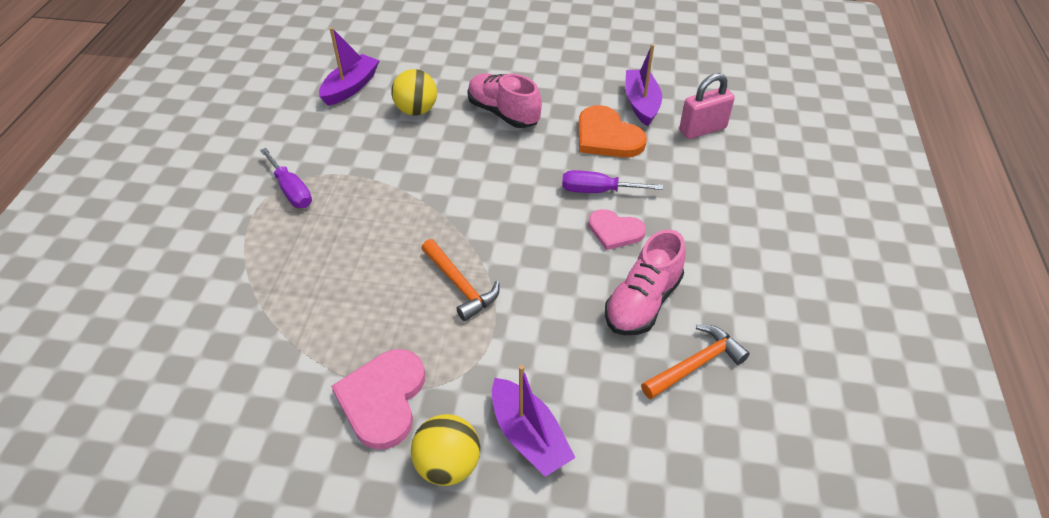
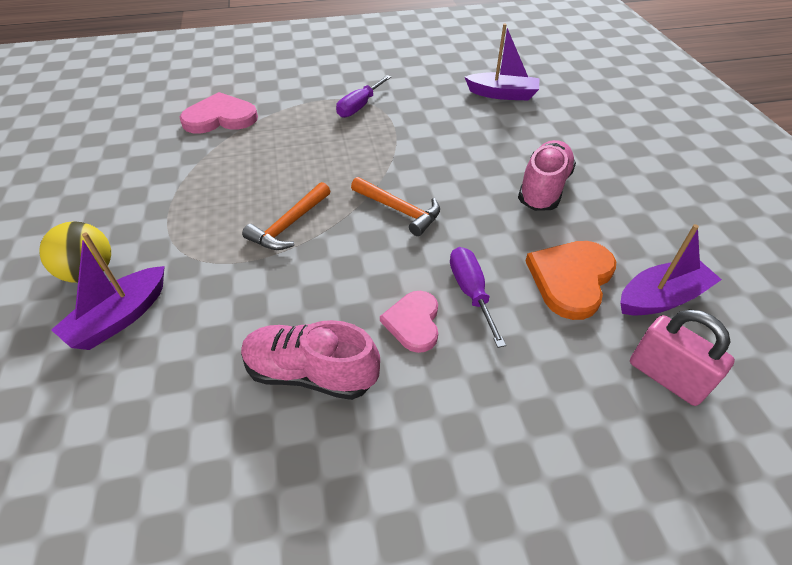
camera: 70 degrees right, 0 degrees up
pink heart [331,349,425,449] -> pink heart moved to [180,92,258,133]
yellow ball [391,69,437,115] -> none
orange hammer [641,325,750,399] -> orange hammer moved to [351,177,440,236]

